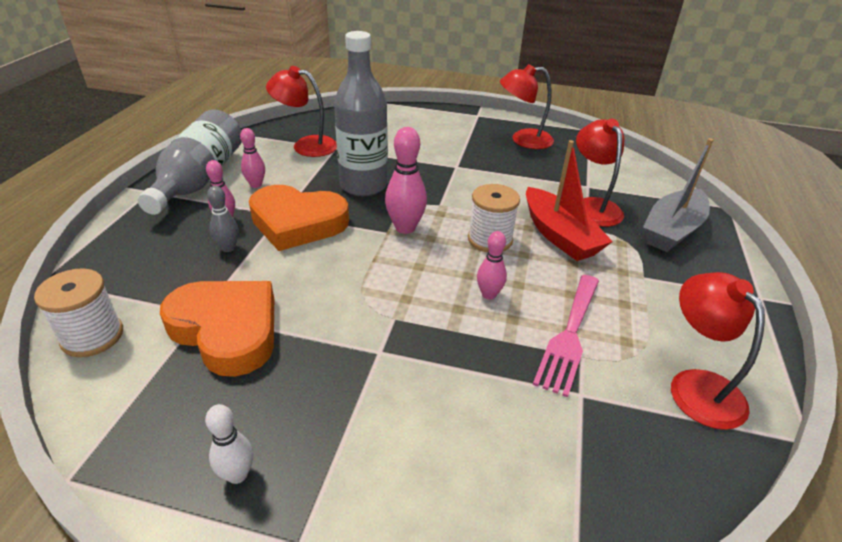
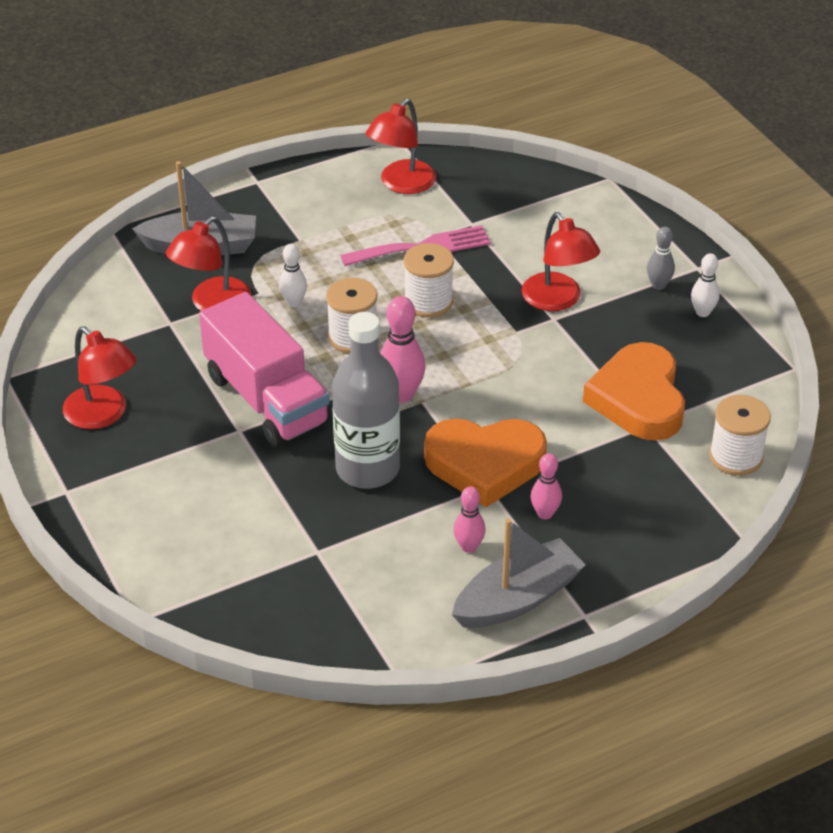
camera: 130 degrees left, 5 degrees up
grey bottle [138,109,242,215] -> grey boat [452,518,586,628]
grey bowling pin [207,186,239,252] -> grey bowling pin moved to [647,227,675,290]
orange heart [249,185,349,251] -> orange heart turned 120 degrees clockwise [424,419,547,507]
red lamp [266,66,337,157] -> red lamp moved to [522,212,600,311]
pink bowling pin [477,231,507,300] -> white spool [404,243,454,318]
red boat [526,140,613,261] -> white bowling pin [279,244,307,307]
none -> pink truck [199,292,331,447]

